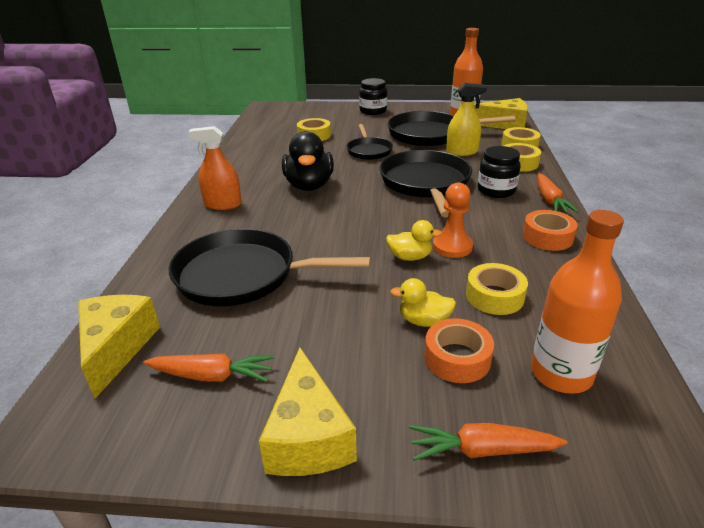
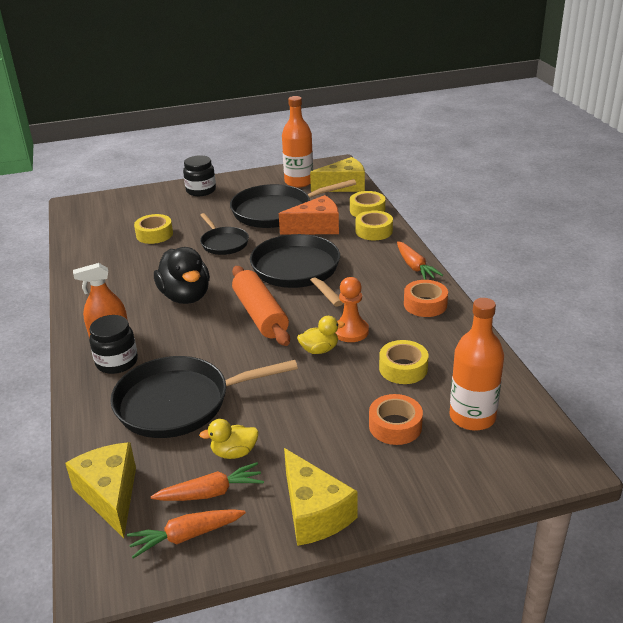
camera: 20 degrees left, 0 degrees up
yellow duck [390,278,456,327] -> yellow duck moved to [199,419,259,459]
orange carrot [409,423,568,461] -> orange carrot moved to [127,509,246,559]
yellow spray bottle [446,83,487,156] -> orange cheese [279,195,339,235]
black jar [478,146,521,198] -> black jar moved to [89,315,138,374]
none -> orange rolling pin [232,266,290,346]

